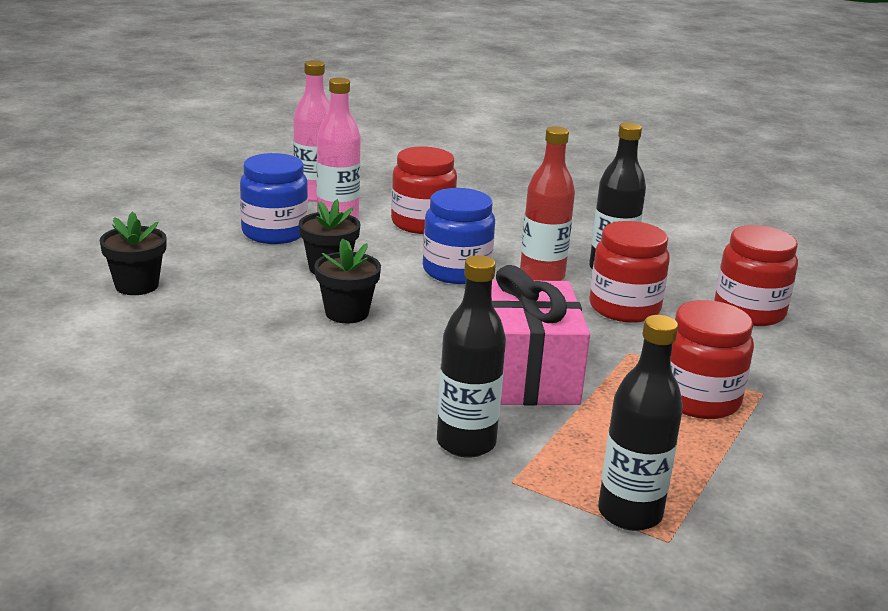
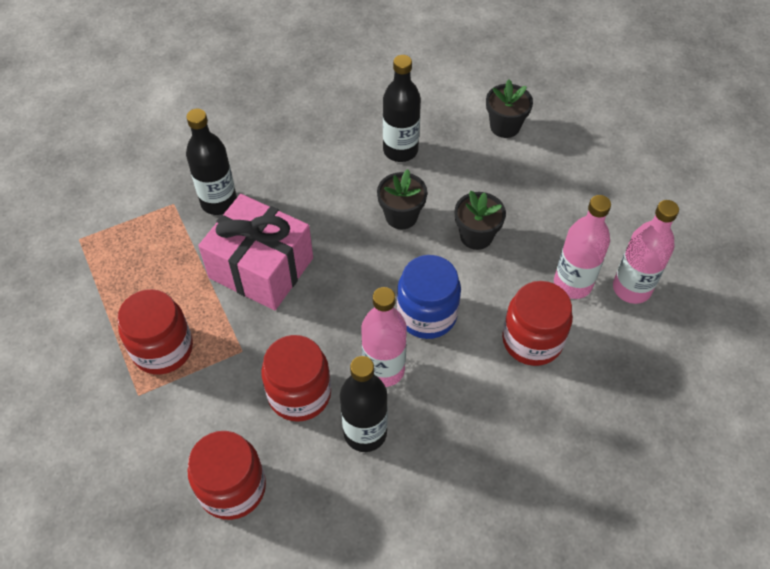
camera: 125 degrees right, 30 degrees up
blue jar [240,153,308,244] -> none
red bottle [520,126,575,281] -> pink bottle [361,287,407,387]
black bottle [598,315,683,531] -> black bottle moved to [383,55,421,162]

